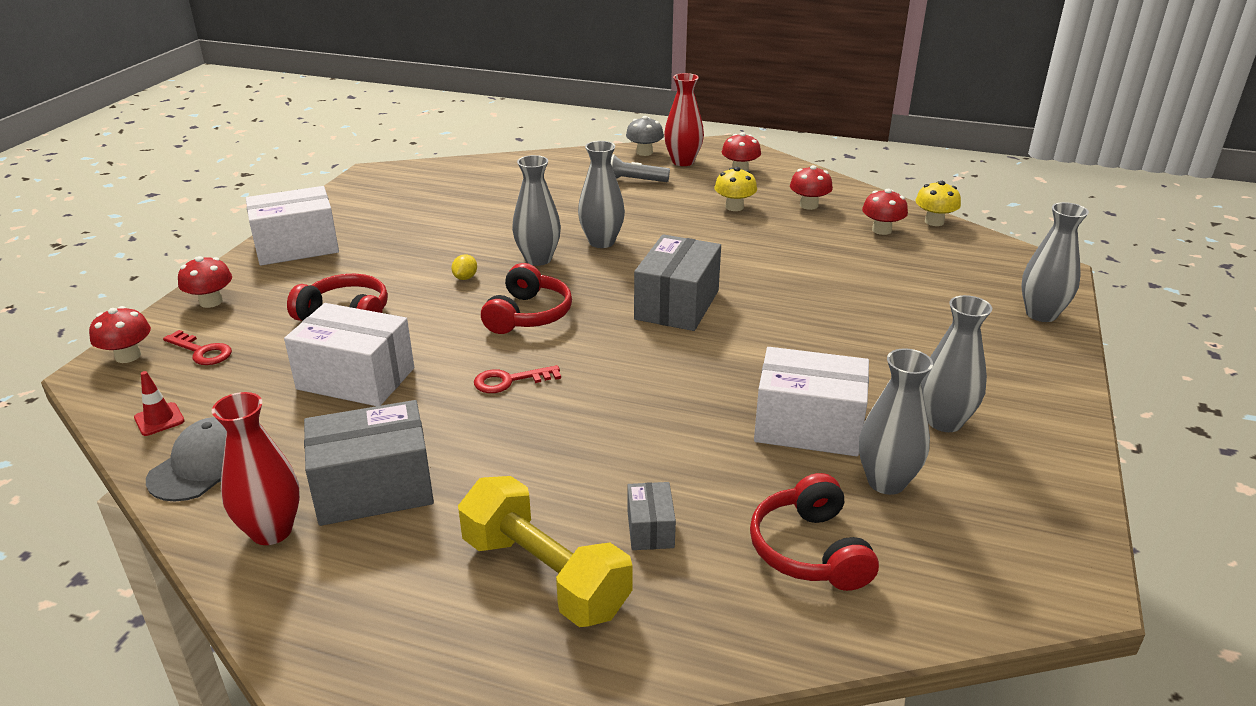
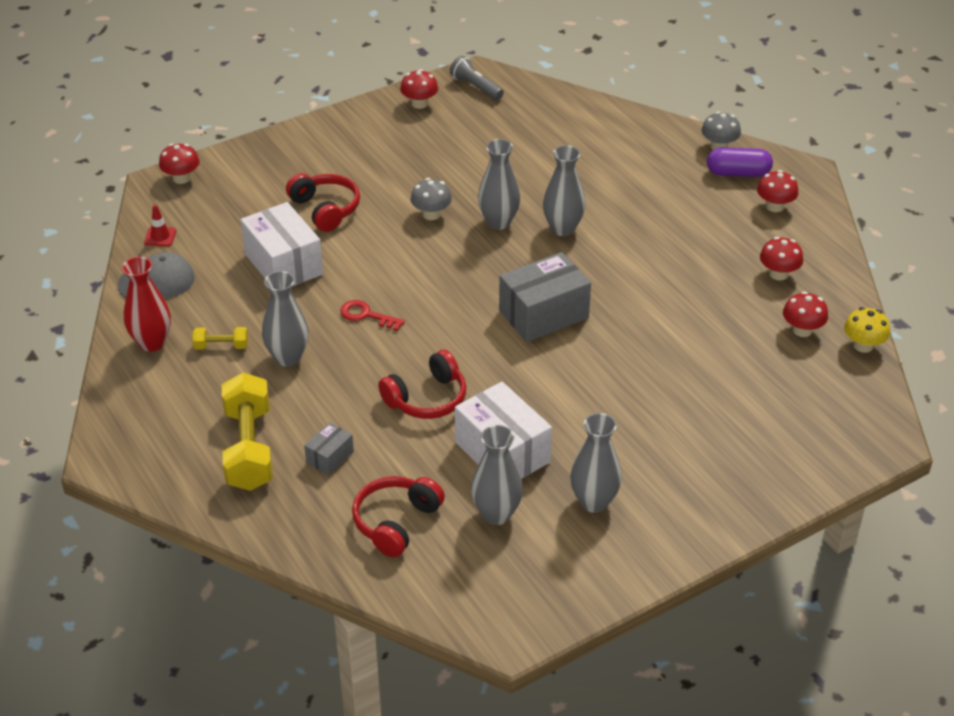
camera: 40 degrees right, 10 degrees up
red key [163,330,232,365] -> none
red mushroom [178,256,232,308] -> red mushroom moved to [400,69,438,109]
white box [246,186,339,265] -> none
grey box [304,400,434,526] -> yellow dumbbell [192,327,248,350]
yellow lemon [452,255,477,280] -> grey mushroom [411,178,452,220]
red headphones [481,263,572,334] -> red headphones moved to [378,350,466,419]
grey flashlight [610,154,670,182] -> grey flashlight moved to [450,56,504,100]
red vase [664,73,704,166] -> purple capsule [707,147,773,177]
yellow mushroom [714,167,757,211] -> none
grey vase [1021,202,1089,322] -> grey vase moved to [262,271,309,367]

